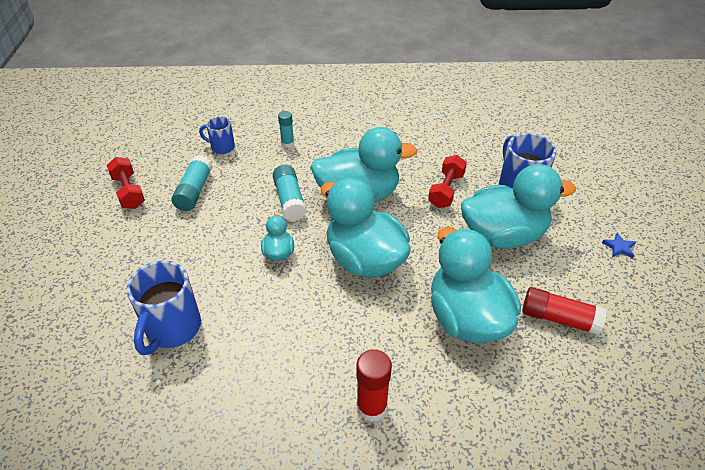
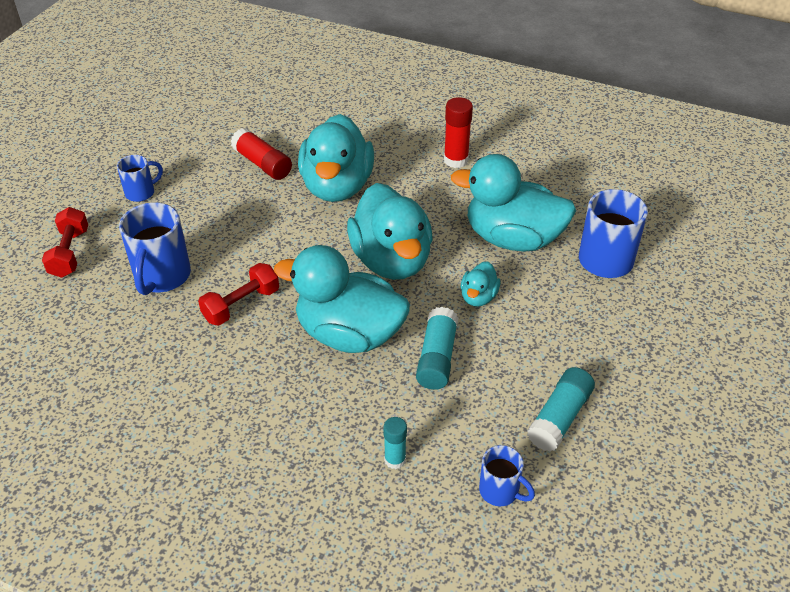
camera: 155 degrees left, 0 degrees up
red dumbbell [106,157,145,209] -> red dumbbell moved to [42,207,88,278]
turquoise duck [461,164,576,249] -> turquoise duck moved to [451,154,576,252]
blue star [602,233,636,258] -> blue mug [117,155,163,202]

